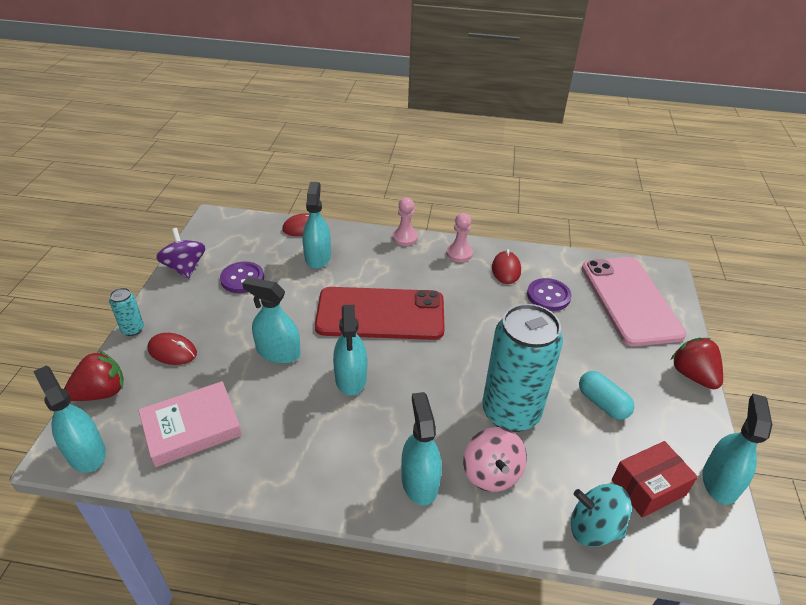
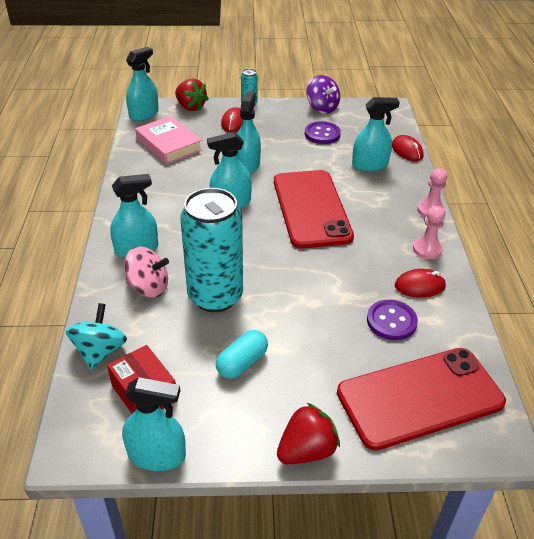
camera: 80 degrees right, 0 degrees up
purple spinning top [156,228,206,279] -> purple spinning top turned 90 degrees clockwise [306,75,340,114]
pink spinning top [463,427,527,492] -> pink spinning top turned 150 degrees counterclockwise [124,246,169,297]
pink phone [581,257,686,346] -> red phone [337,348,506,451]

